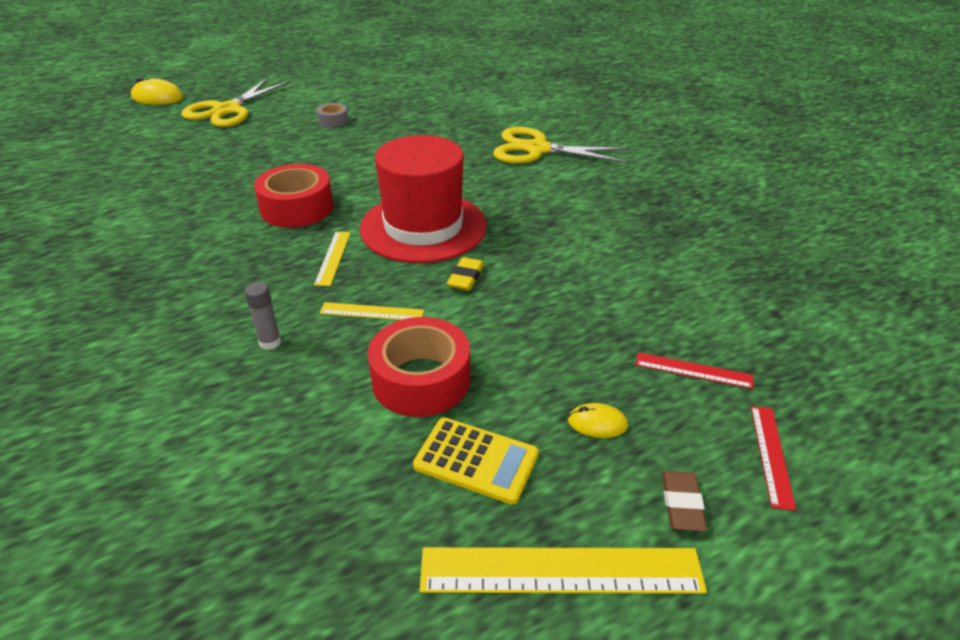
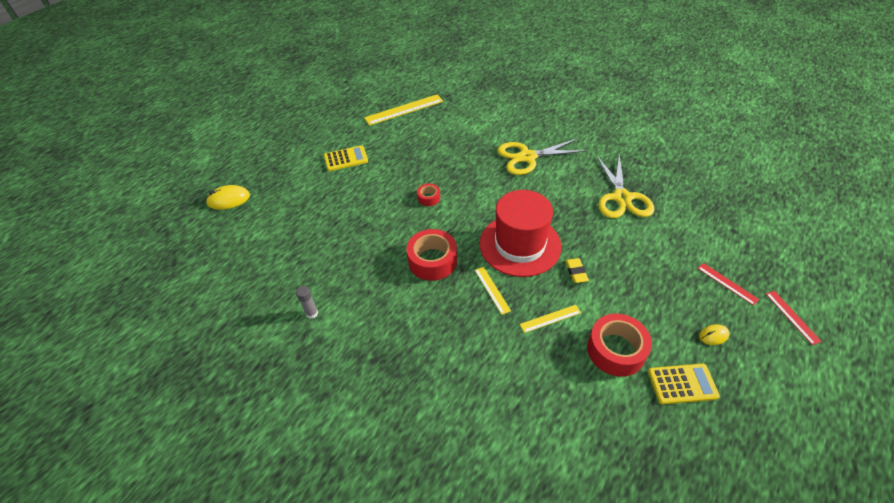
camera: 25 degrees left, 10 degrees up
yellow scissors [181,78,290,127] -> yellow scissors moved to [597,154,654,218]
grey glue stick [244,282,281,350] -> grey glue stick moved to [296,286,318,319]
grey tape [316,103,349,128] -> none
yellow ruler [420,547,707,594] -> yellow ruler moved to [364,94,443,125]
red ruler [636,352,753,389] -> red ruler turned 60 degrees clockwise [698,263,759,305]
brown eraser [662,471,707,531] -> none
none -> yellow calculator [324,145,368,171]
none -> red tape [417,183,440,206]

